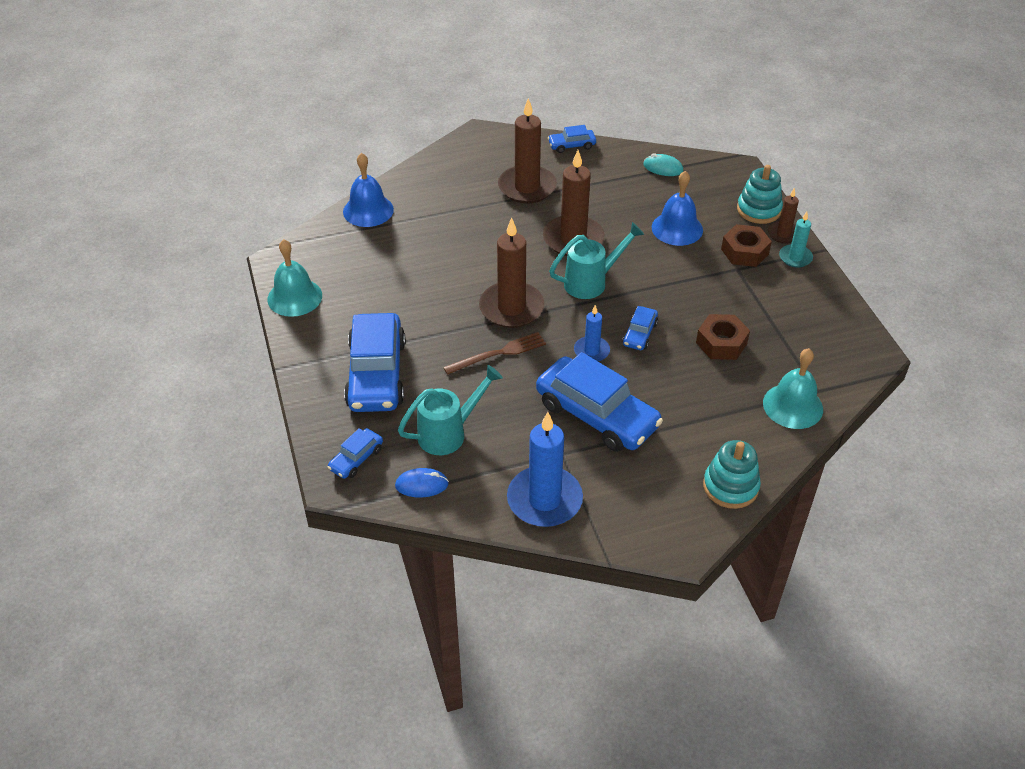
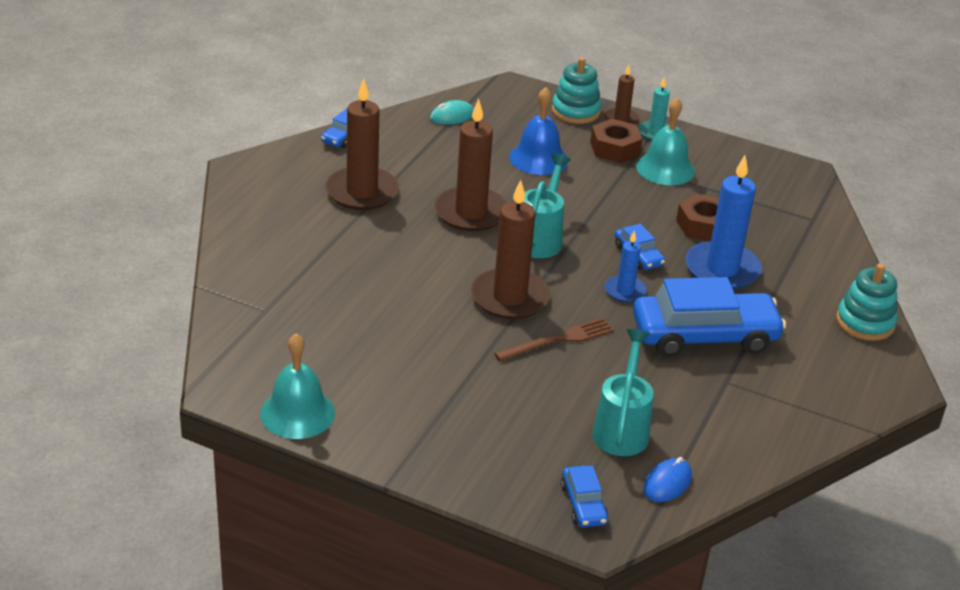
camera: 50 degrees left, 10 degrees down
blue bell [343,153,394,227] -> none
blue car [344,313,406,412] -> none
brown fork [443,332,546,375] -> brown fork turned 45 degrees clockwise [494,318,614,361]
blue candle [507,412,583,527] -> blue candle moved to [685,155,762,290]
turquoise bell [763,348,823,429] -> turquoise bell moved to [636,98,695,185]

